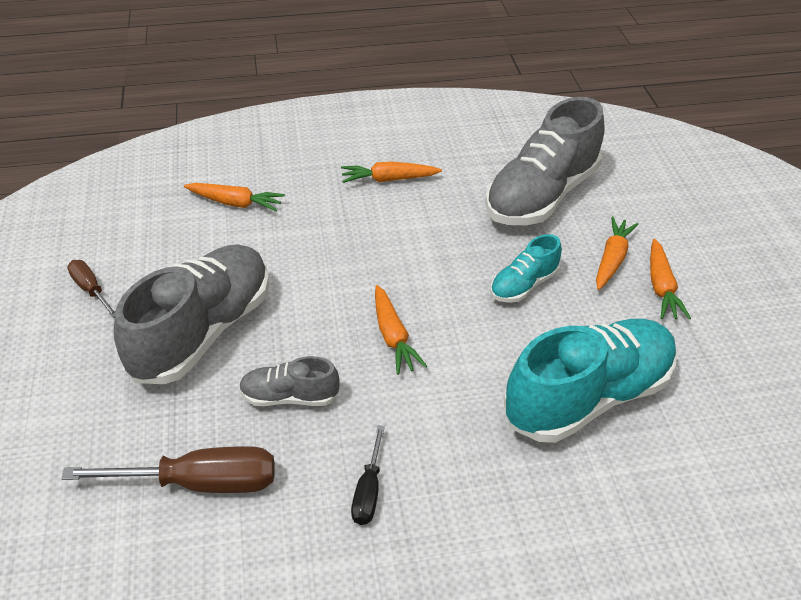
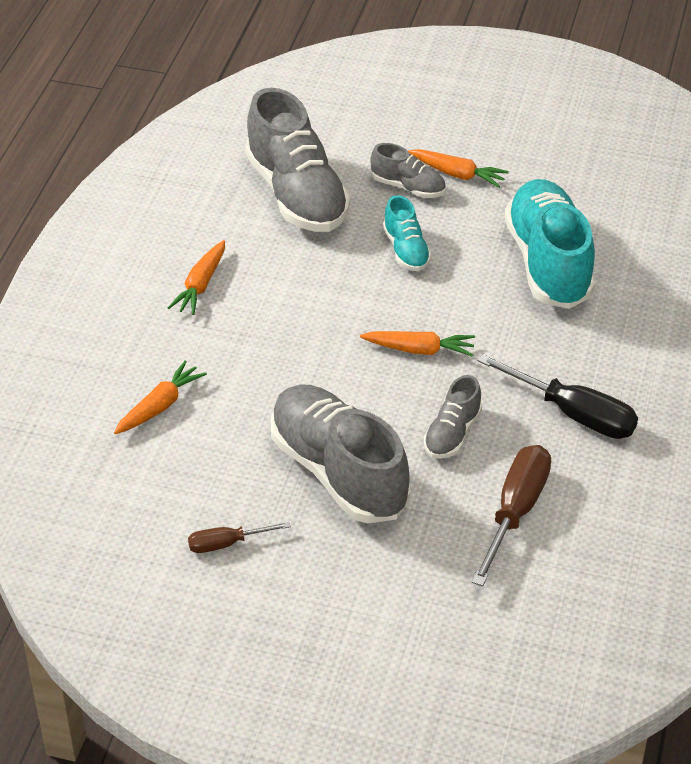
camera: 65 degrees left, 0 degrees up
black screwdriver [351,425,385,525] -> black screwdriver [477,354,638,439], size x1.81
orange carrot [596,217,638,290] -> grey shoe [370,143,446,198]

